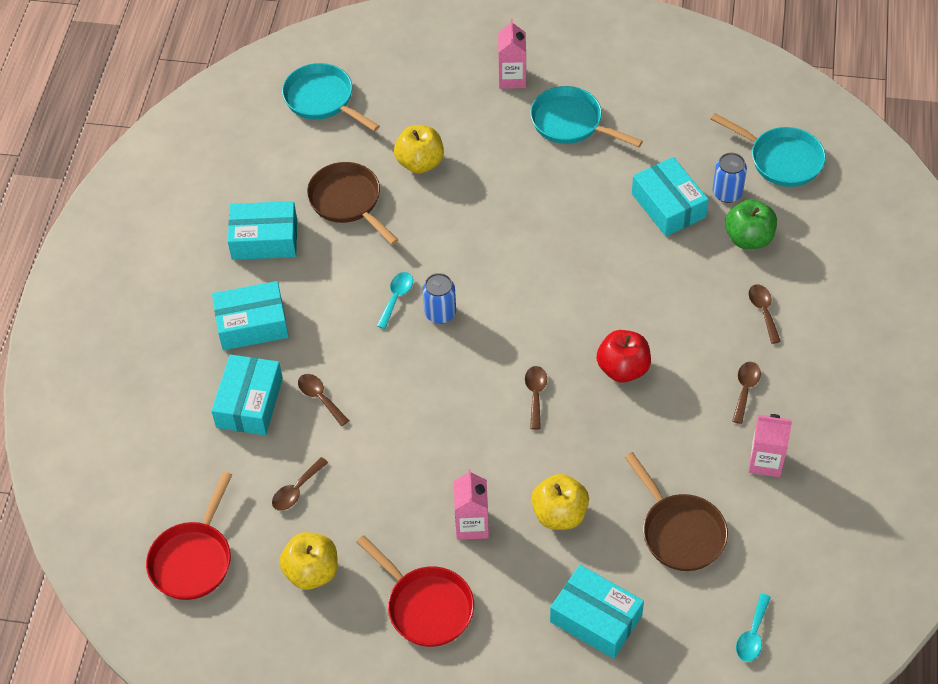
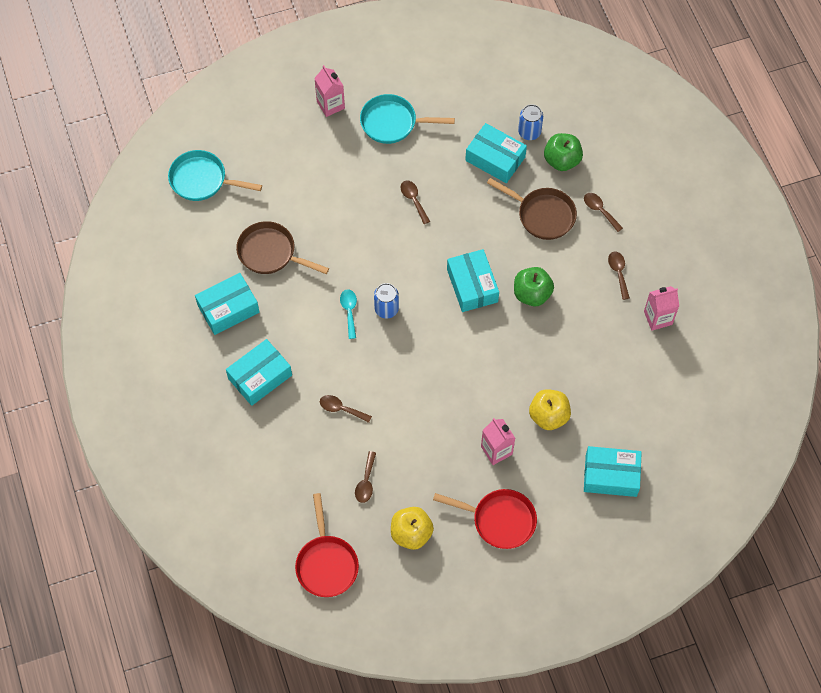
camera: 30 degrees left, 10 degrees up
turquoise box [212,354,283,435] -> turquoise box moved to [447,249,499,312]
yellow apple [394,125,444,173] -> none
brown spoon [525,366,547,430] -> brown spoon moved to [401,180,430,224]
red apple [597,330,651,383] -> green apple [514,267,554,306]
brown pan [625,452,728,571] -> brown pan moved to [487,178,577,240]
turquoise pan [711,113,826,187] -> none
turquoise spoon [736,593,771,662] -> none

